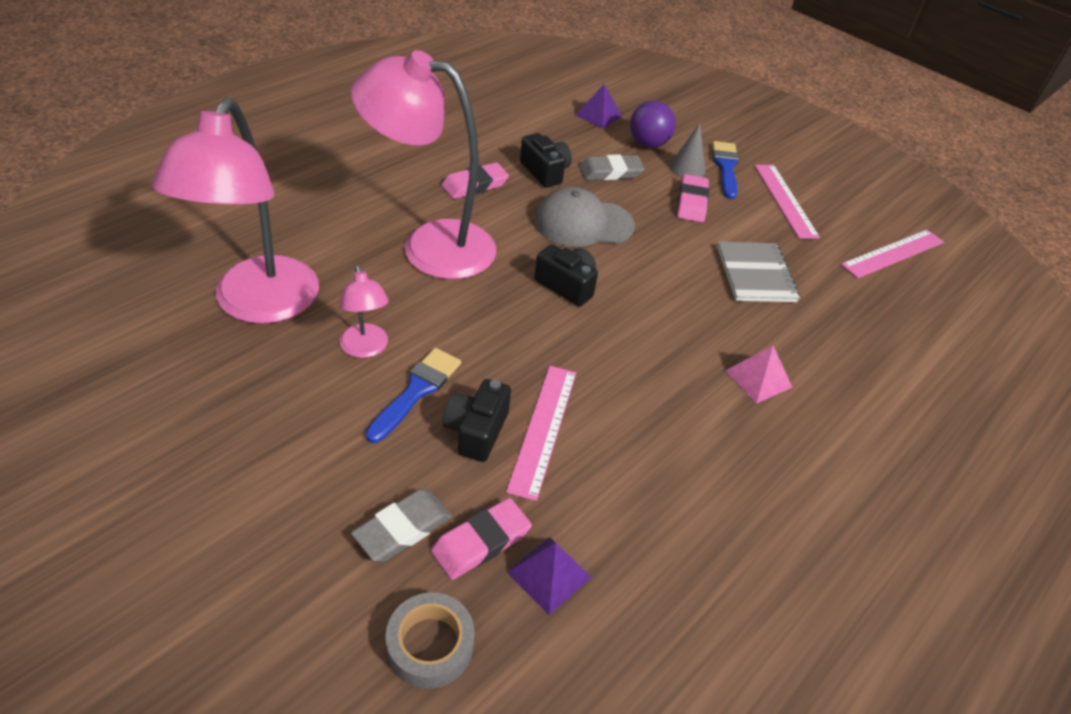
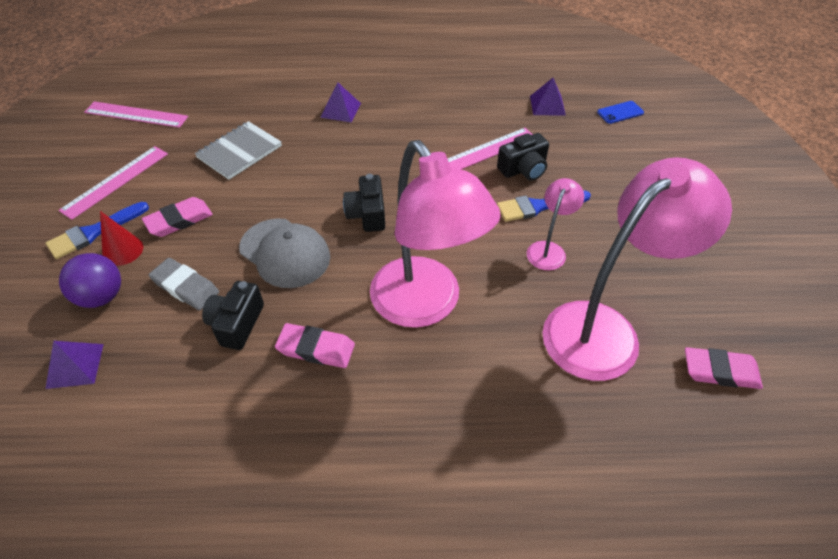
camera: 130 degrees left, 5 degrees up
grey eraser [351,489,452,562] -> none
grey tape [386,592,475,689] -> blue phone [597,101,644,124]
pink eraser [431,498,532,580] -> pink eraser moved to [685,347,763,389]
grey cone [670,123,706,177] -> red cone [100,211,143,266]
pink pyramid [725,346,793,404] -> purple pyramid [320,82,361,122]

